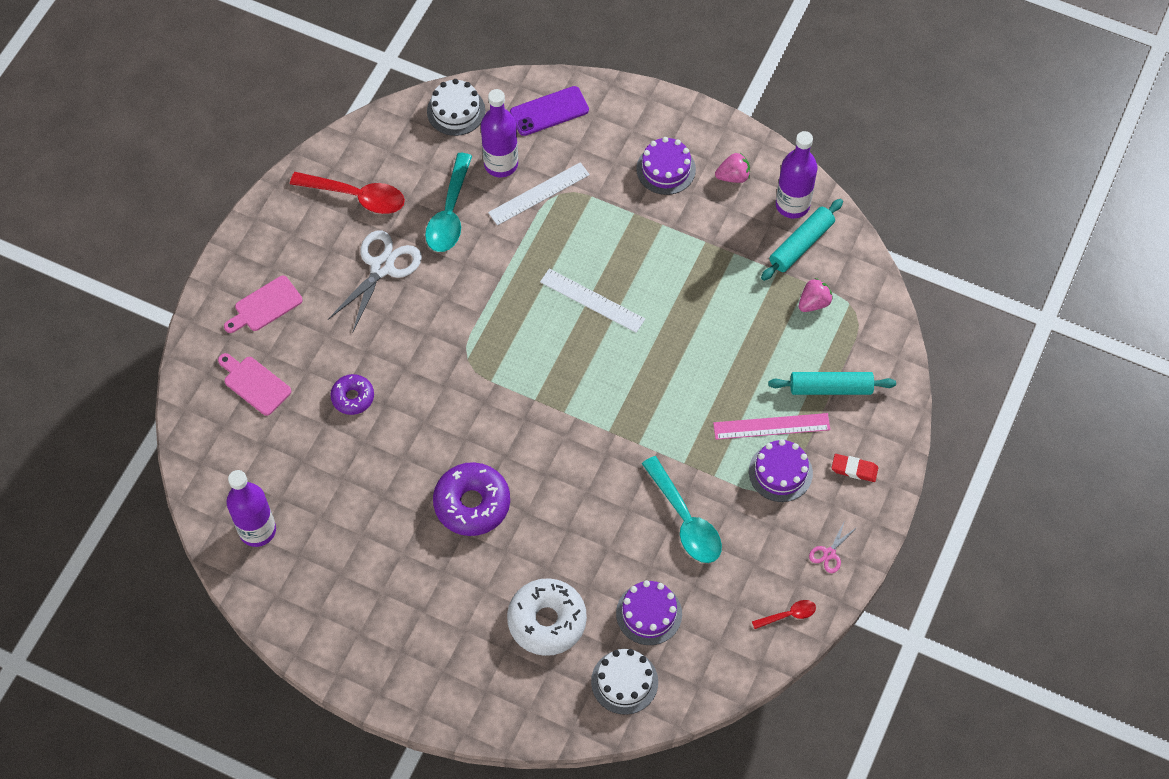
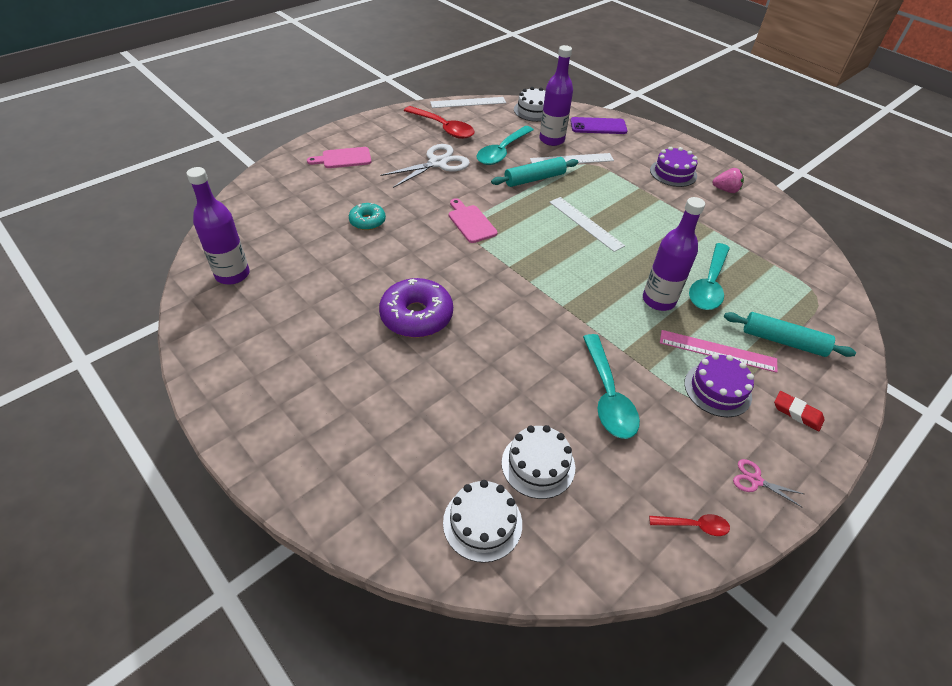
camera: 20 degrees right, 15 degrees down
pink cutting board [218,353,291,416] -> pink cutting board moved to [449,198,497,243]
purple donut [330,374,374,415] -> turquoise donut [349,203,386,230]
white donut [507,578,587,656] -> none
purple cake [616,580,682,645] -> white cake [502,425,575,499]
turquoise rolling pin [761,199,843,281] -> turquoise rolling pin moved to [491,157,578,187]
purple bottle [776,131,817,219] -> purple bottle moved to [643,197,705,311]
pink strawberry [799,278,833,312] -> none
pink scissors [809,520,857,573] -> pink scissors turned 60 degrees clockwise [733,459,804,508]
none -> white ruler [430,97,506,108]
none -> turquoise spoon [689,243,730,310]

